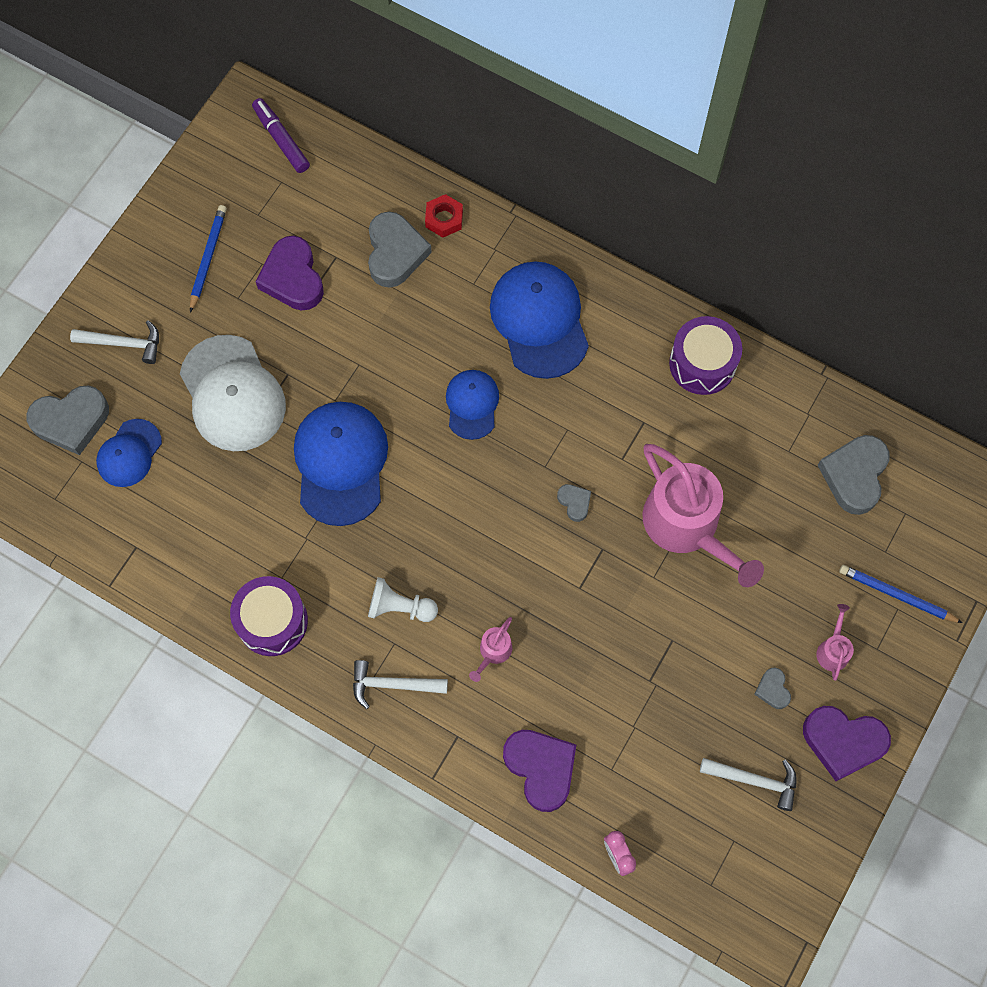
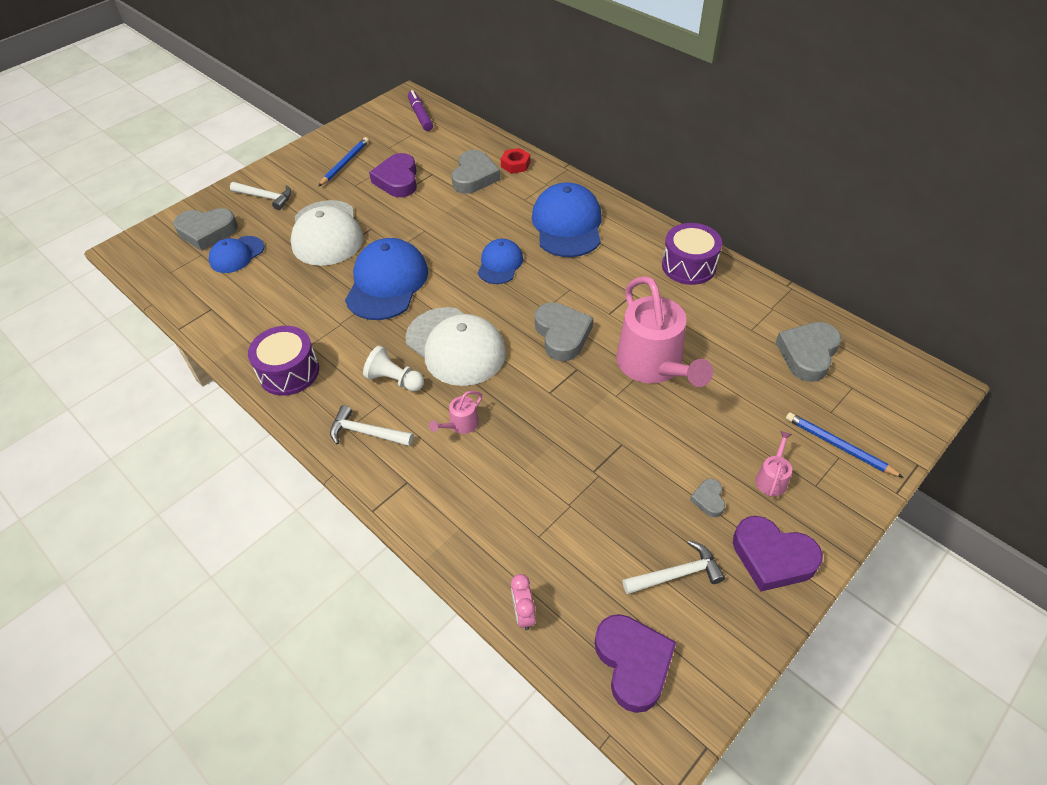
camera: 15 degrees right, 20 degrees down
purple heart [503,730,576,812] -> purple heart moved to [595,614,676,713]
grey heart [557,484,591,522] -> grey heart [535,302,593,361], size x2.04
white hammer [700,758,796,811] -> white hammer turned 45 degrees counterclockwise [623,540,725,594]
none -> white cap [405,307,506,386]

